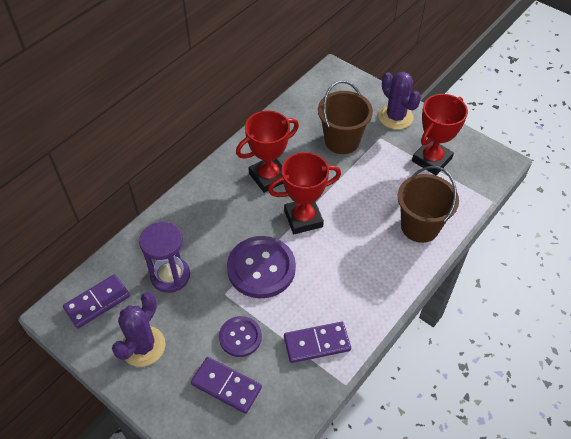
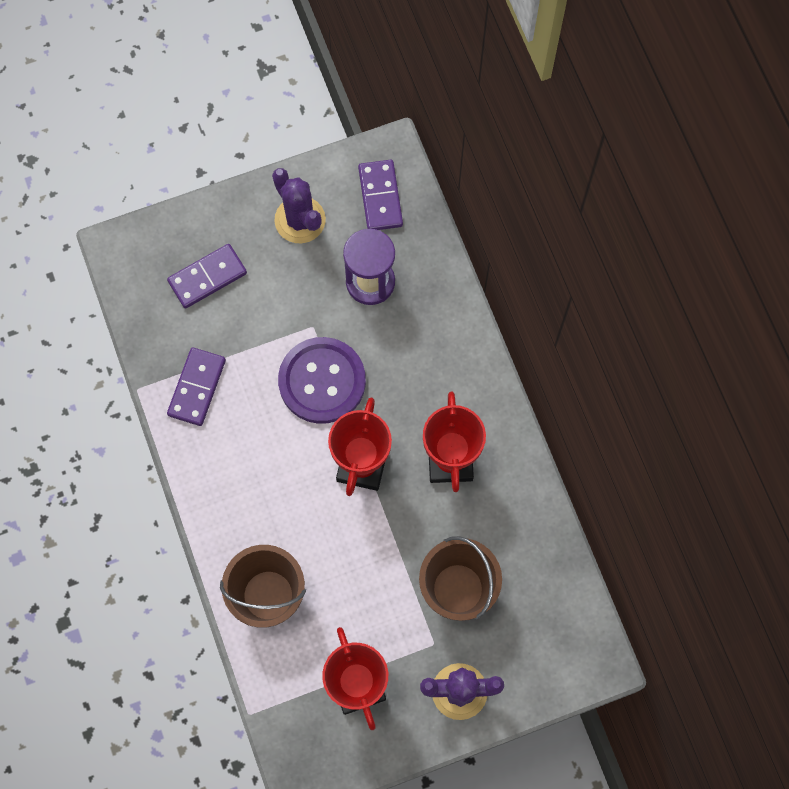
camera: 120 degrees right, 20 degrees up
purple button [219,316,262,357] -> none

